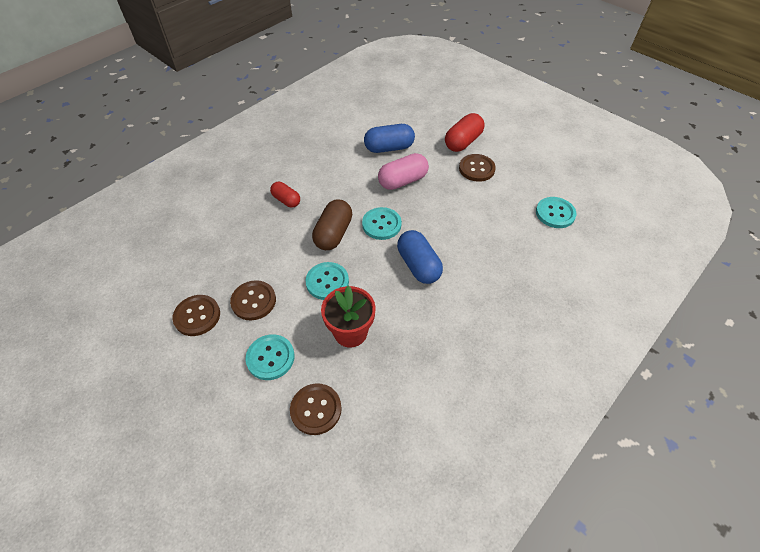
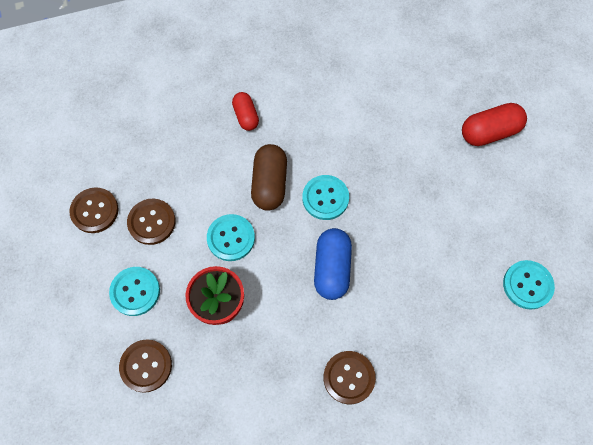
camera: 30 degrees right, 15 degrees up
brown capsule [312,199,352,250] -> brown capsule turned 45 degrees counterclockwise [251,144,287,211]
blue capsule [364,124,415,153] -> none
pink capsule [378,153,429,190] -> none
brown button [459,154,496,182] -> brown button moved to [323,351,376,404]

